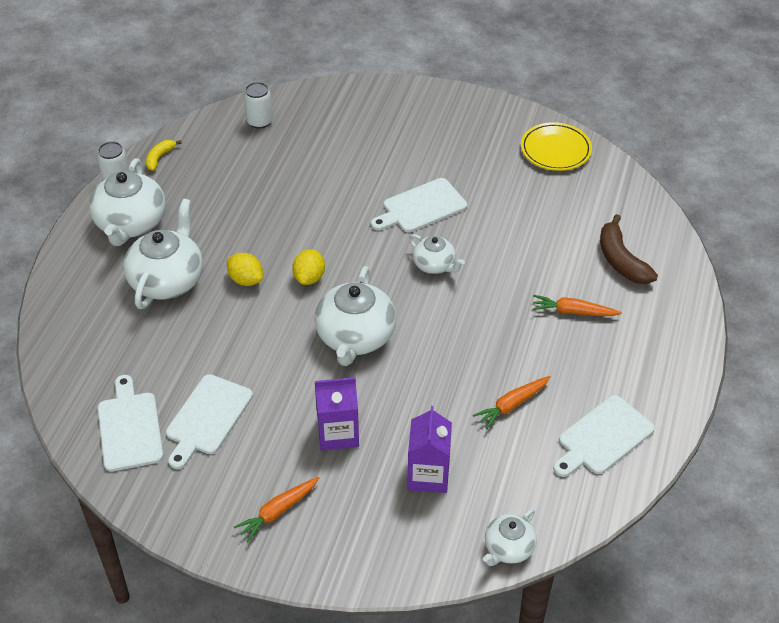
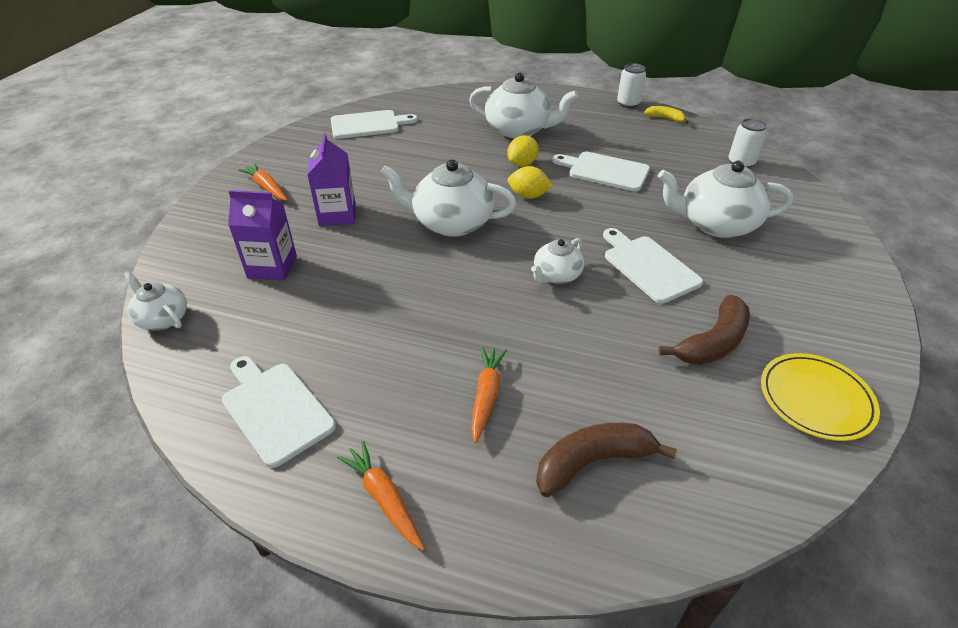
camera: 90 degrees right, 5 degrees down
white teapot [89,158,166,246] -> white teapot moved to [658,160,793,238]
white cutting board [166,374,253,469] -> white cutting board moved to [552,152,650,191]
orange carrot [473,376,551,429] -> orange carrot moved to [337,441,425,551]
none -> brown banana [658,295,750,365]

